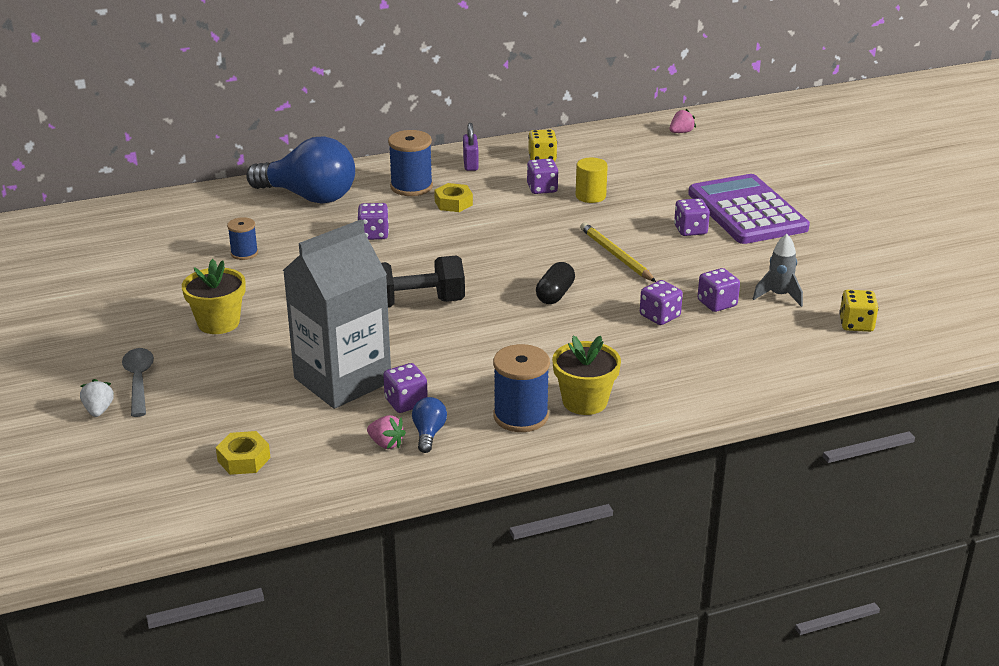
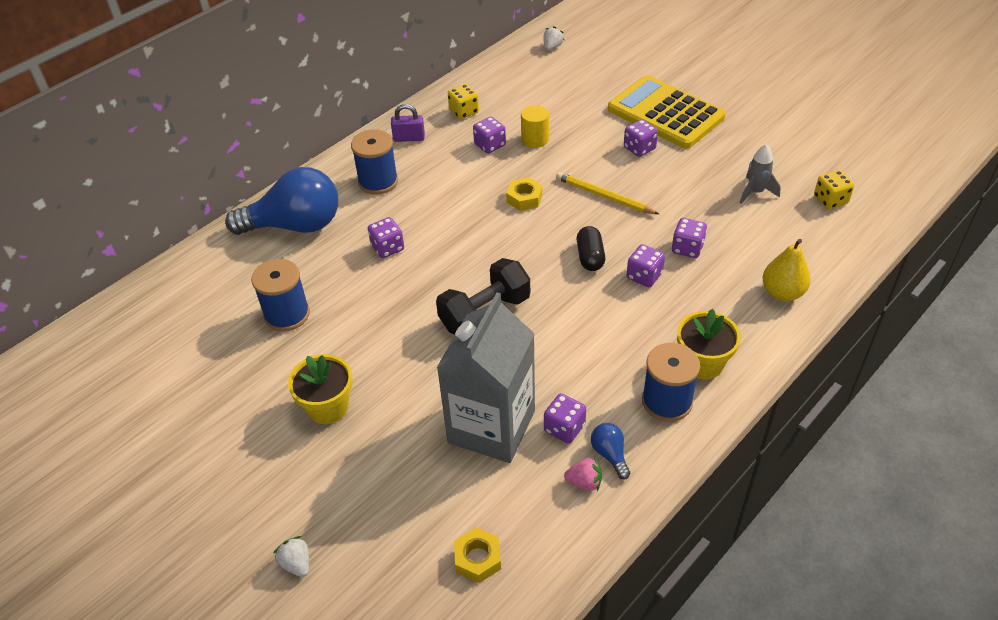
camera: 25 degrees left, 15 degrees up
grey spoon [122,348,154,417] -> none
blue spool [227,217,258,260] -> blue spool [251,259,310,331], size x1.70
yellow nut [434,183,473,212] -> yellow nut moved to [506,177,543,211]
purple padlock [463,123,479,171] -> purple padlock turned 60 degrees counterclockwise [391,104,425,142]
pink strawberry [670,109,696,133] -> white strawberry [543,26,564,50]
purple calculator [688,174,810,244] -> yellow calculator [608,75,726,149]
purple dice [697,268,740,312] -> purple dice moved to [627,244,665,287]
none -> yellow pear [762,239,811,301]

